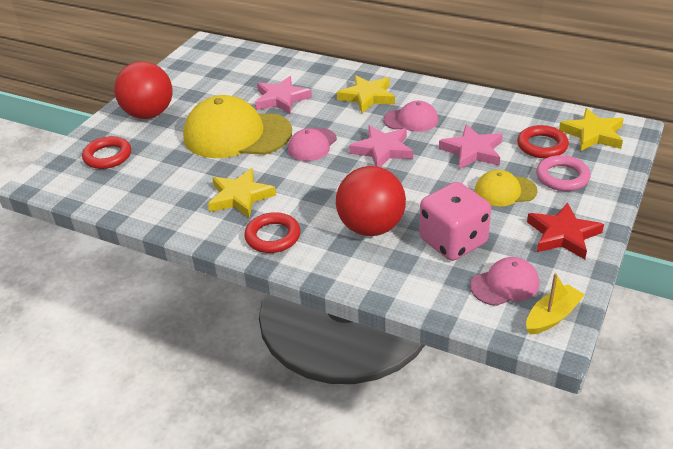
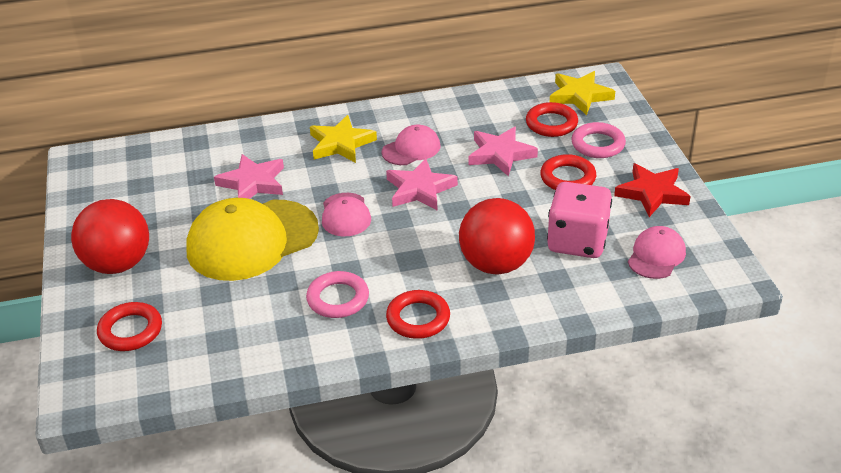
camera: 40 degrees left, 0 degrees up
yellow star [208,168,276,218] -> pink ring [306,271,369,318]
yellow cap [475,170,537,206] -> red ring [540,154,596,190]
yellow boat [526,273,585,335] -> none

